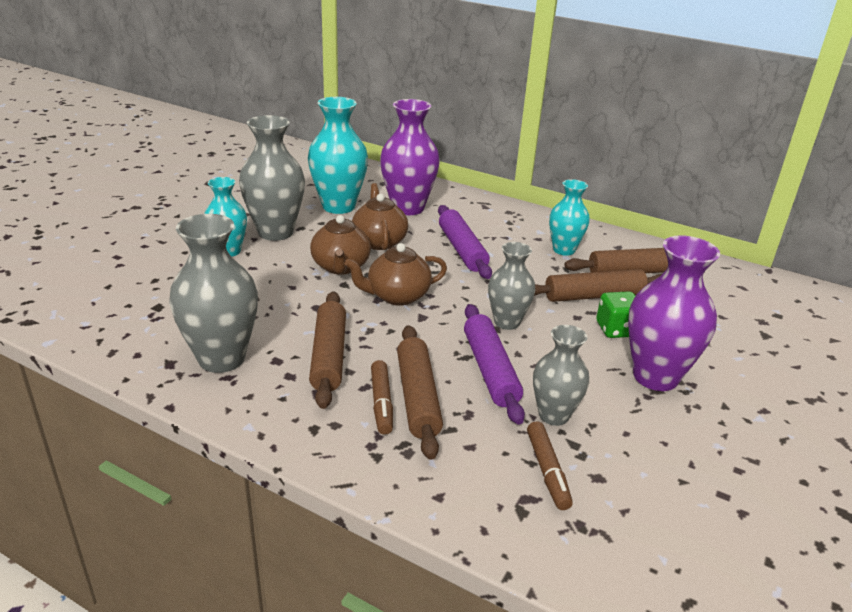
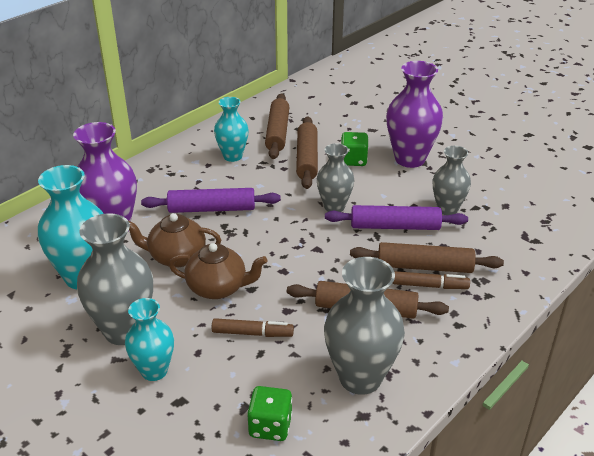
camera: 75 degrees left, 5 degrees up
brown teapot [345,243,447,306] -> none
brown marker [527,421,573,510] -> brown marker moved to [212,318,294,337]
none -> green dice [247,386,292,441]

